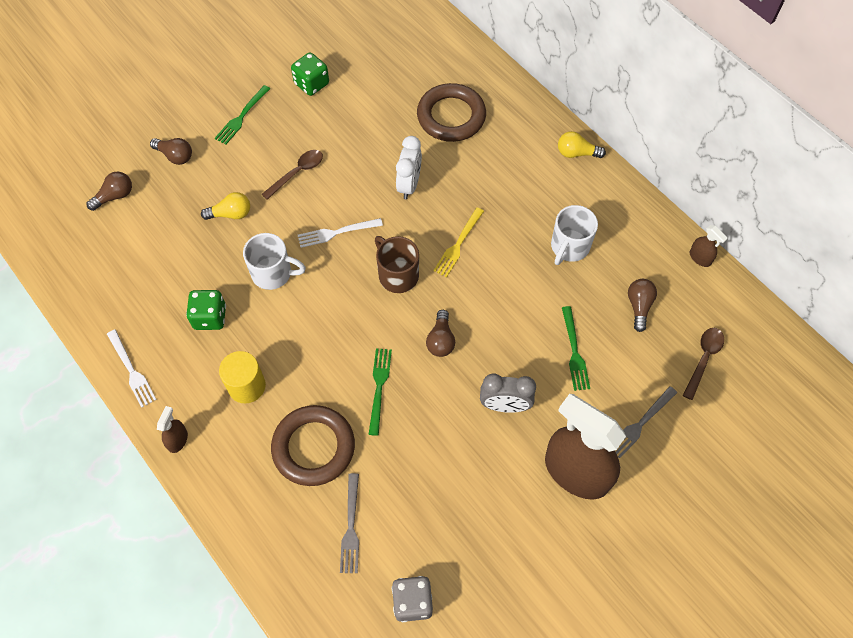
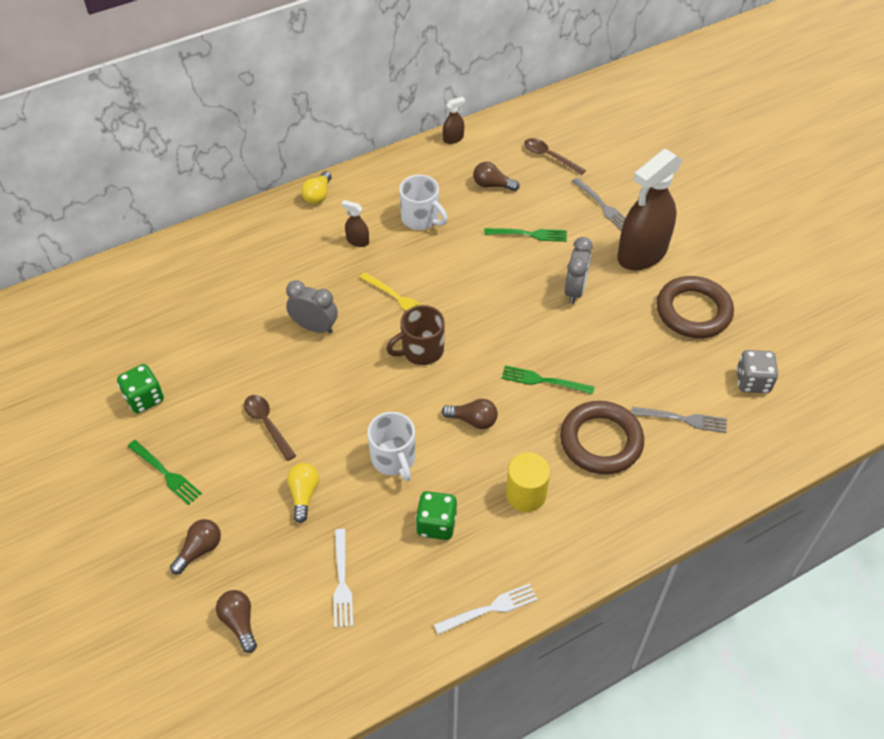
camera: 80 degrees left, 10 degrees down
brown spray bottle [157,406,188,453] -> brown spray bottle moved to [341,200,369,247]
white mug [243,233,306,290] -> white mug turned 135 degrees clockwise [367,412,415,481]
white fork [298,218,383,248] -> white fork moved to [333,529,353,628]
white clock [396,136,422,199] -> grey clock [286,280,338,334]
brown ring [417,83,486,142] -> brown ring moved to [657,276,734,338]
brown light bulb [426,310,455,357] -> brown light bulb moved to [442,399,498,429]

